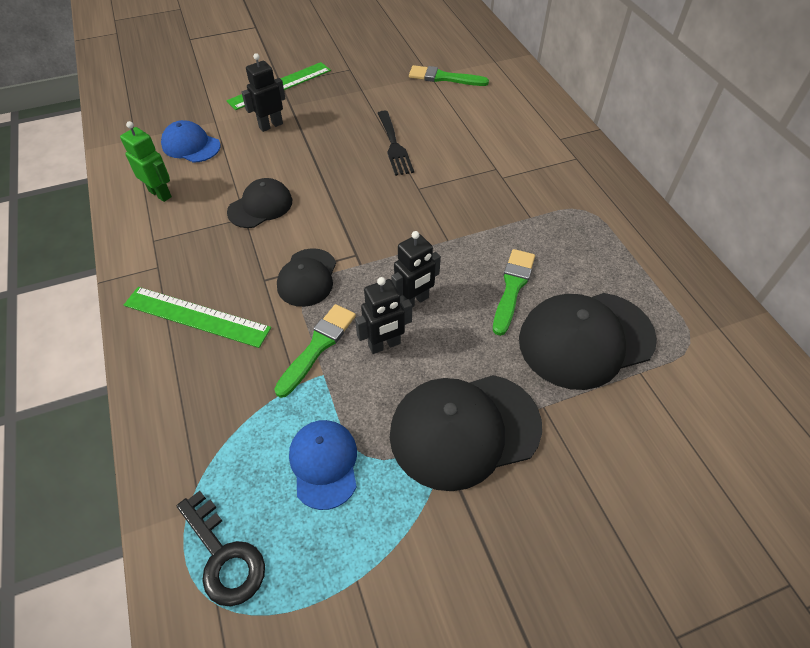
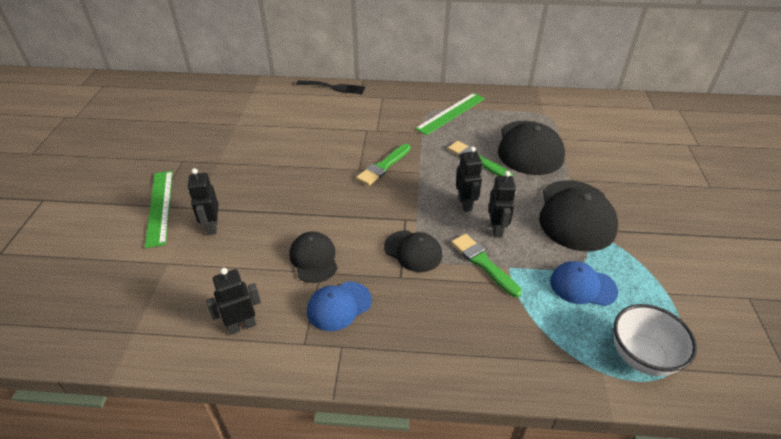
camera: 65 degrees left, 10 degrees down
green robot [120,121,172,202] -> black robot [206,268,261,335]
green ruler [124,287,271,348] -> green ruler moved to [415,93,485,135]
blue cap [161,120,221,163] -> blue cap moved to [307,282,372,331]
black key [177,491,265,607] -> white bowl [614,304,697,376]
black fork [377,111,414,176] -> black fork moved to [296,80,365,94]
green brush [409,65,489,86] -> green brush moved to [356,144,411,186]

